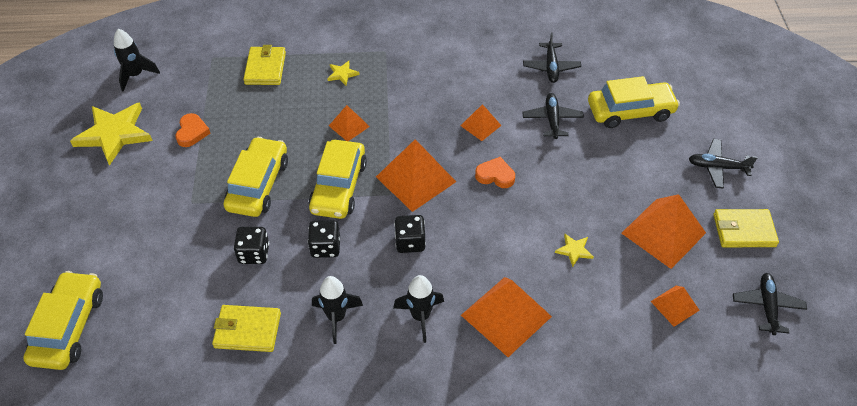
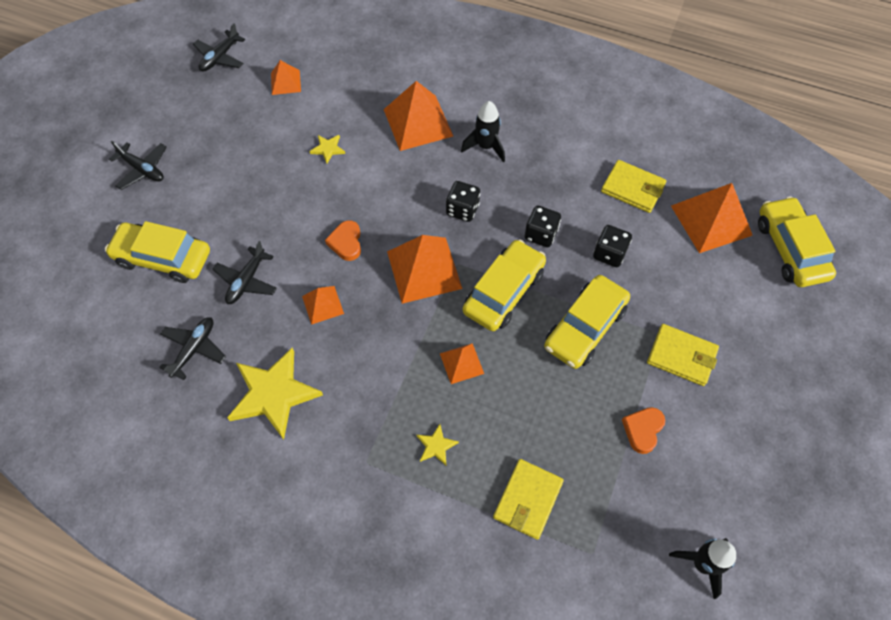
camera: 155 degrees left, 10 degrees up
yellow car [23,271,103,370] -> yellow car turned 135 degrees clockwise [758,196,836,287]
yellow star [70,102,152,166] -> yellow star moved to [227,348,323,440]
black rocket [312,276,363,344] -> none
orange heart [475,157,515,188] -> orange heart turned 45 degrees clockwise [325,220,361,261]
orange pyramid [621,194,706,269] -> orange pyramid moved to [671,183,753,253]
yellow wallet [713,209,779,247] -> yellow wallet moved to [647,324,719,386]

